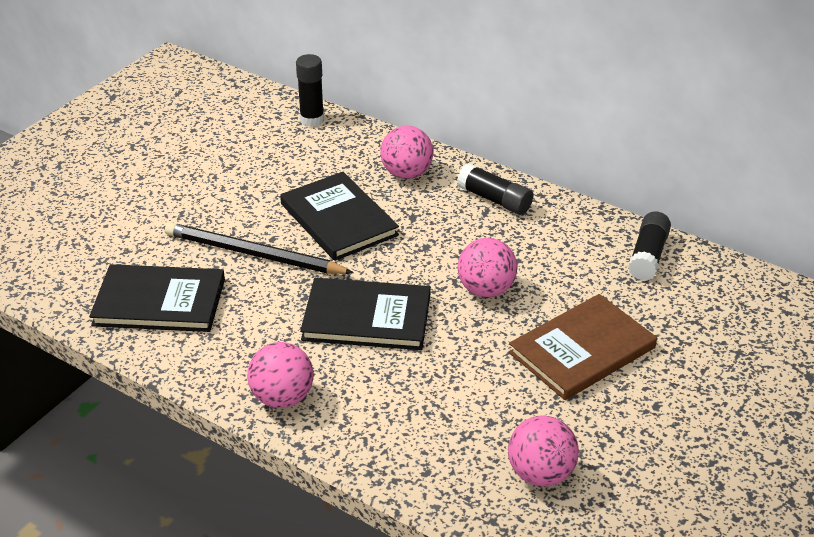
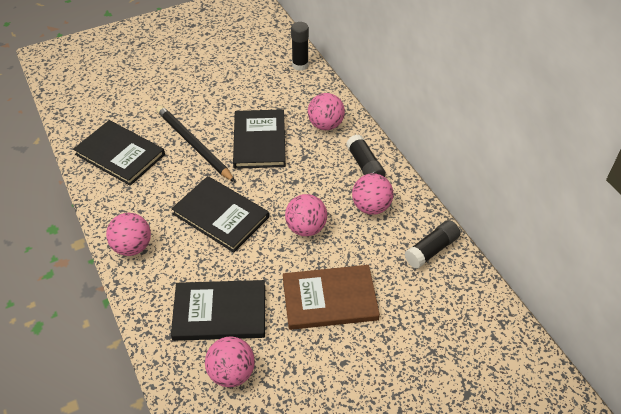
camera: 30 degrees right, 10 degrees up
none -> black book [171,280,265,341]
none -> pink ball [352,173,394,215]

